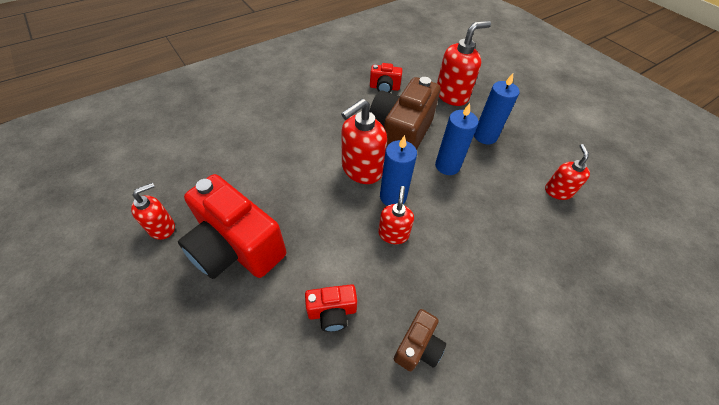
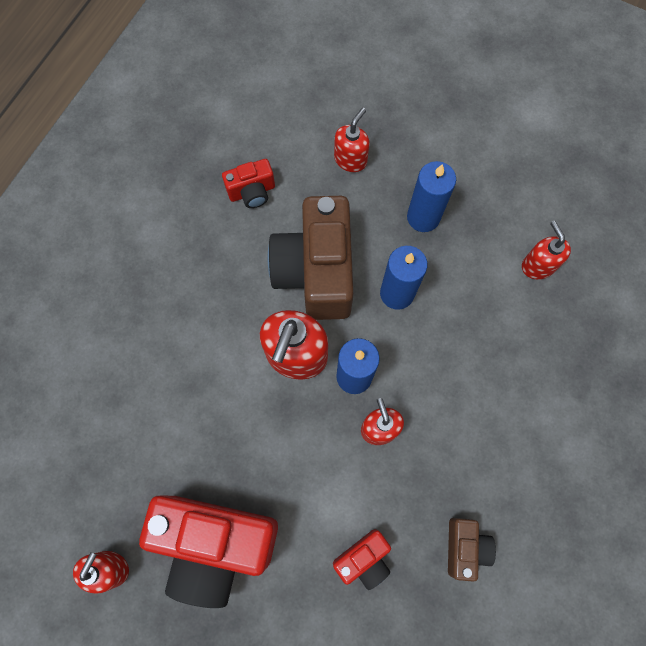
camera: 25 degrees left, 20 degrees up
red soap dispenser [437,21,491,106] -> red soap dispenser [334,108,370,172], size x0.60

